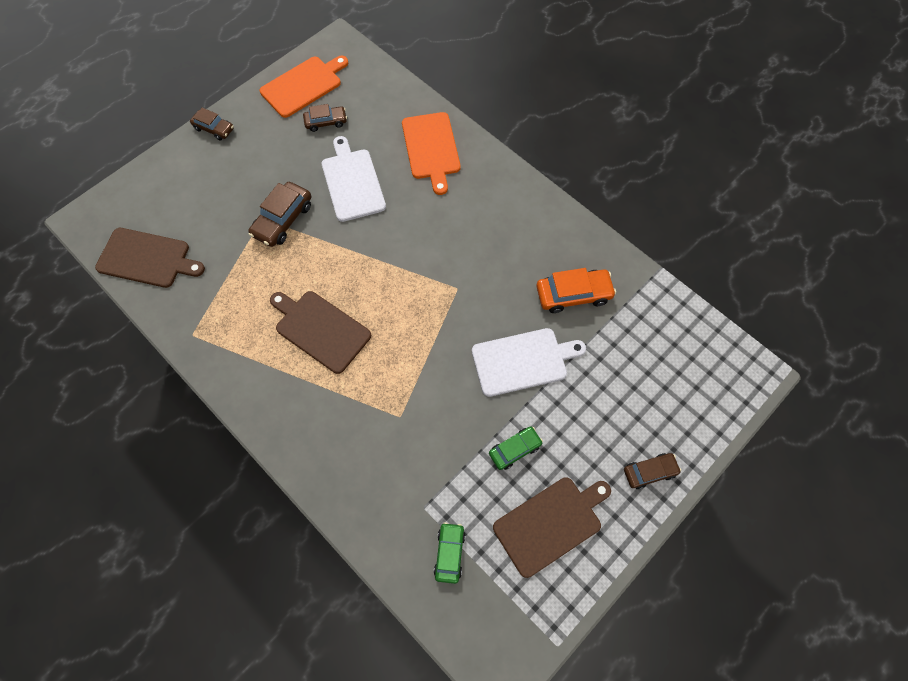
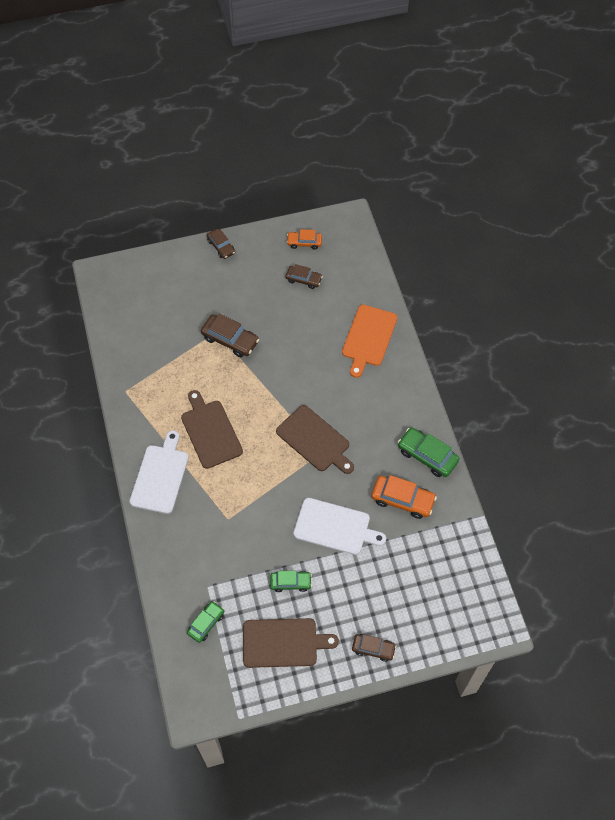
camera: 30 degrees right, 5 degrees down
brown cutting board [95,228,205,288] -> brown cutting board moved to [276,405,354,474]
brown car [248,182,311,247] -> brown car turned 120 degrees counterclockwise [201,313,259,357]
orange cutting board [260,56,348,118] -> orange car [287,229,322,249]
white cutting board [322,136,386,222] -> white cutting board moved to [130,430,189,514]
none -> green car [398,428,459,477]

